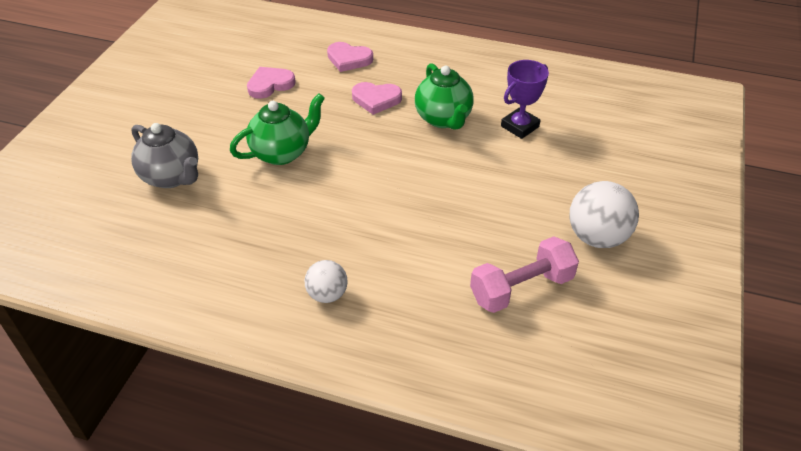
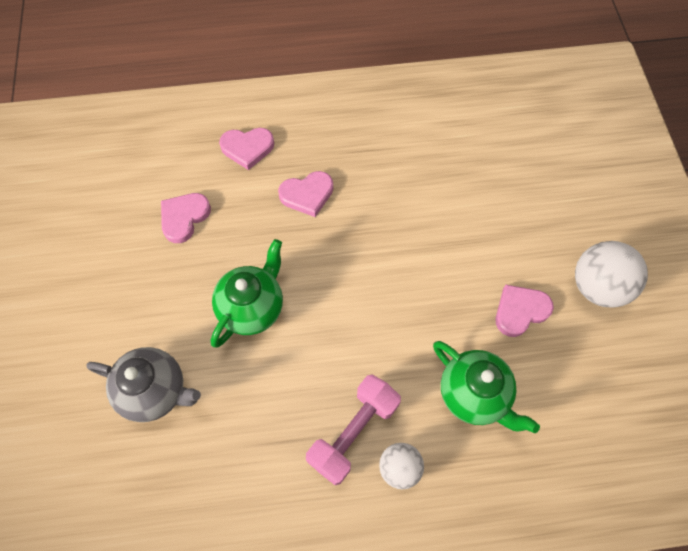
camera: 25 degrees left, 20 degrees up
green teapot [415,63,474,130] -> green teapot moved to [433,341,540,433]
pink dumbbell [470,236,579,313] -> pink dumbbell moved to [306,374,401,485]
purple trophy [501,60,549,139] -> none
none -> pink heart [496,285,554,337]

